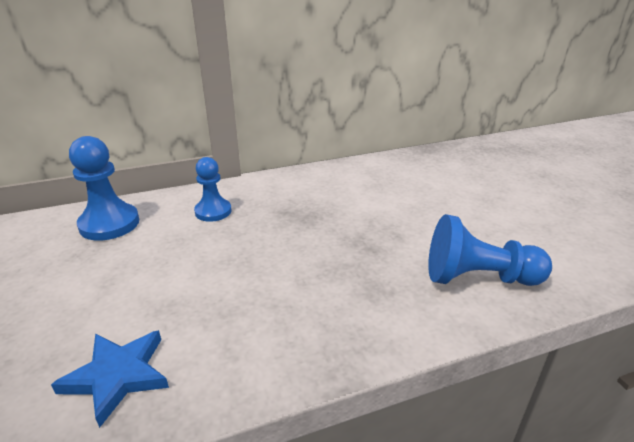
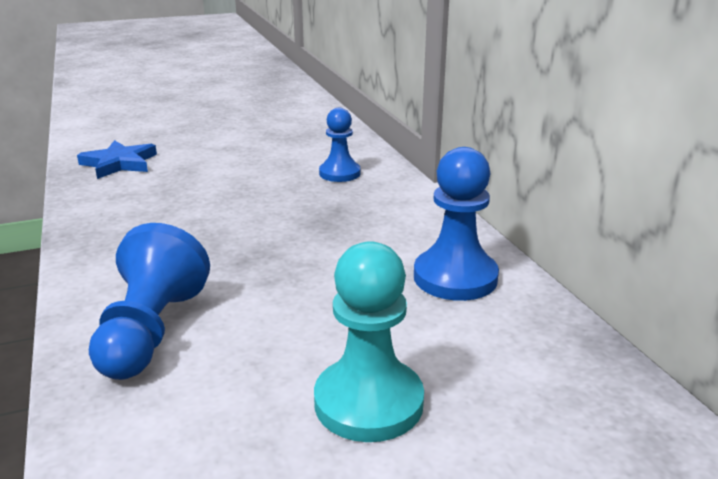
camera: 90 degrees right, 5 degrees down
blue pawn [69,136,140,241] -> blue pawn moved to [414,147,499,301]
none -> turquoise pawn [314,241,424,442]

